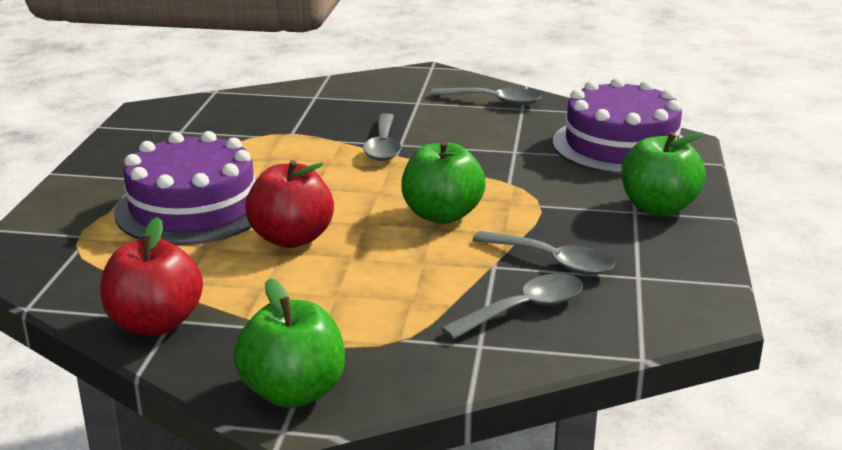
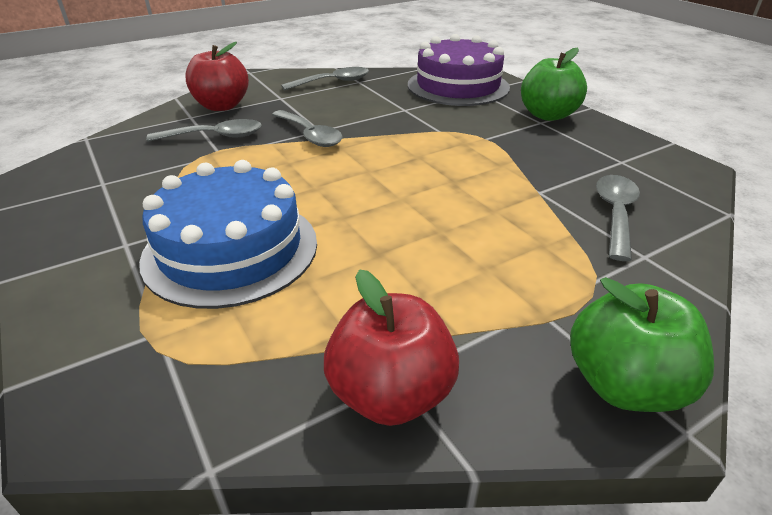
camera: 40 degrees left, 10 degrees up
purple cake [114,131,255,245] -> blue cake [139,160,317,309]
red apple [245,160,334,248] -> red apple moved to [185,42,249,111]
green apple [401,141,486,224] -> none
grey spoon [473,231,615,275] -> grey spoon moved to [146,119,262,142]

